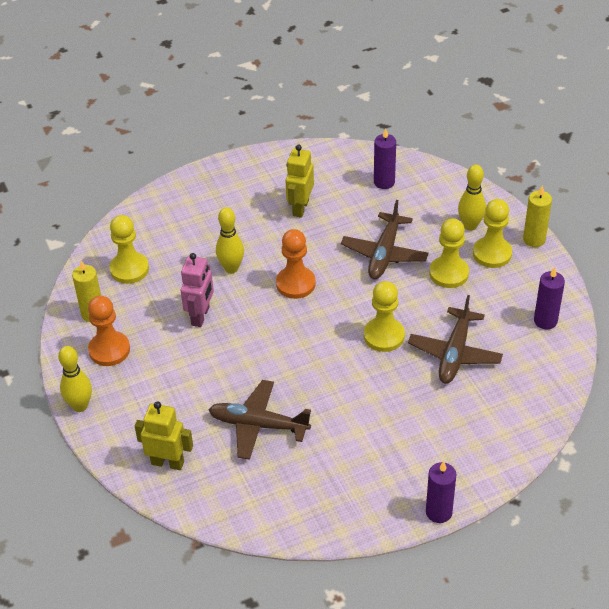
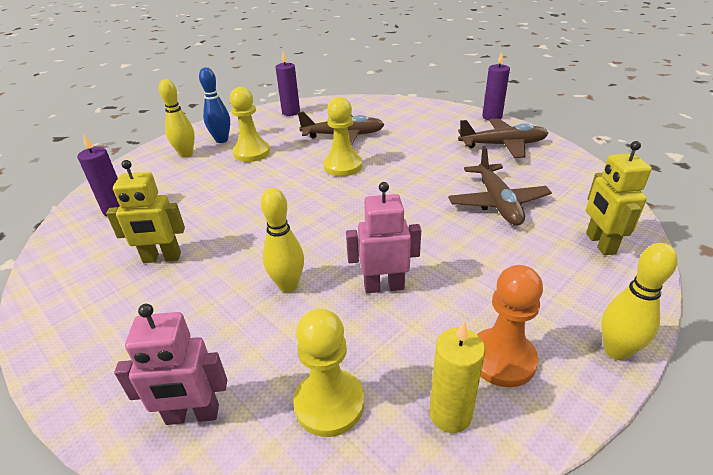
camera: 110 degrees left, 10 degrees down
orange pawn [276,229,316,299] -> none
brown plane [341,200,429,279] -> brown plane moved to [458,118,548,158]
yellow pawn [473,199,512,268] -> blue bowling pin [199,67,230,143]
yellow candle [523,185,552,247] -> none
none -> pink robot [114,304,227,425]

